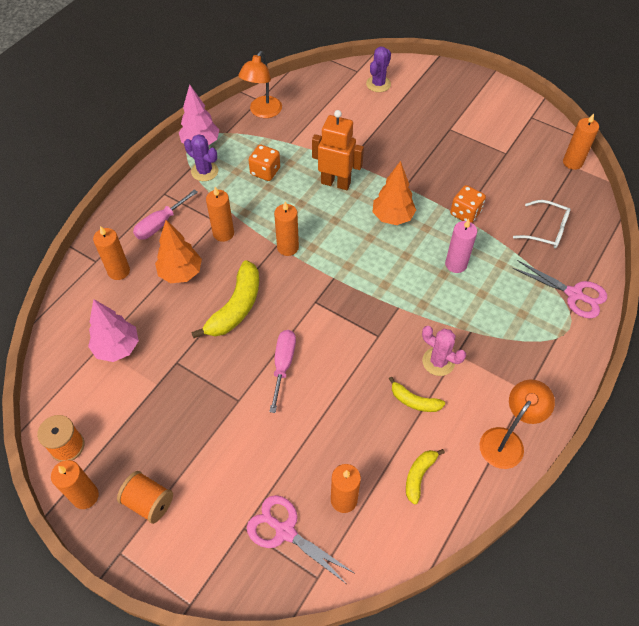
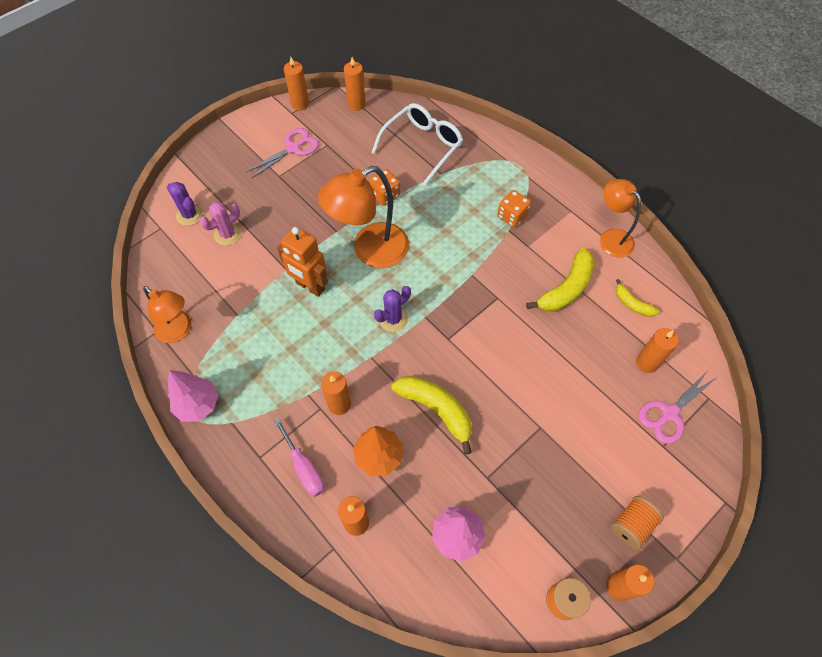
camera: 75 degrees left, 5 degrees up
purple cactus [184,134,218,181] -> purple cactus moved to [374,286,411,332]
orange dice [248,145,280,181] -> orange dice moved to [497,190,531,227]
pink screwdriver [269,330,296,413] -> none
orange candle [274,202,299,256] -> orange candle moved to [284,57,309,110]
orange robot [312,110,364,190] -> orange robot turned 90 degrees counterclockwise [277,226,328,297]
orange tree [373,161,416,225] -> orange lamp [318,166,409,268]
yellow banana [389,377,445,412] -> yellow banana [526,247,595,312], size x1.81
pink cactus [422,326,466,376] -> pink cactus moved to [200,202,242,246]
pink candle [445,219,477,273] -> none
pink scissors [512,260,607,318] -> pink scissors moved to [246,128,319,179]
white glasses [513,200,570,248] -> white glasses [372,103,463,186], size x1.60

